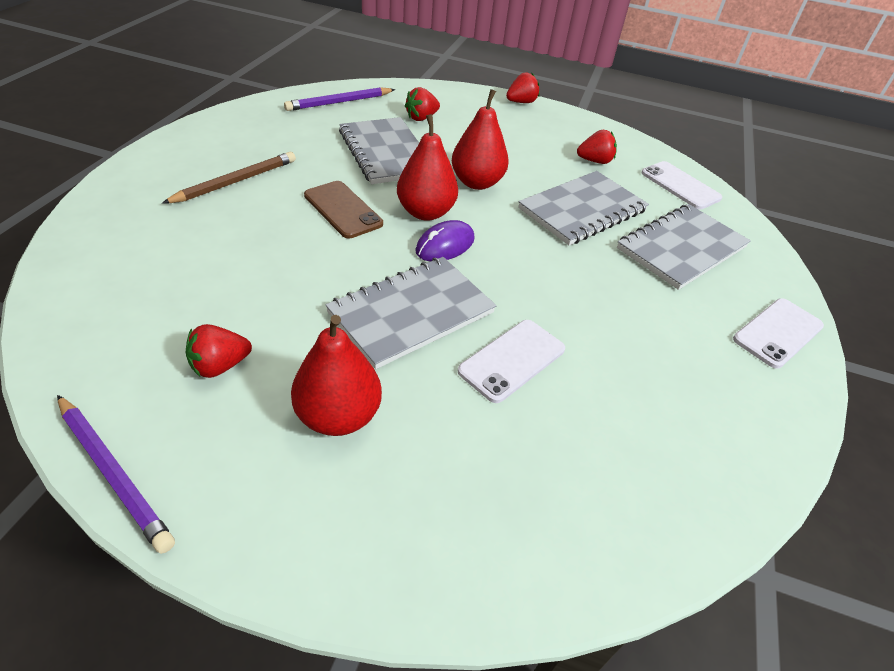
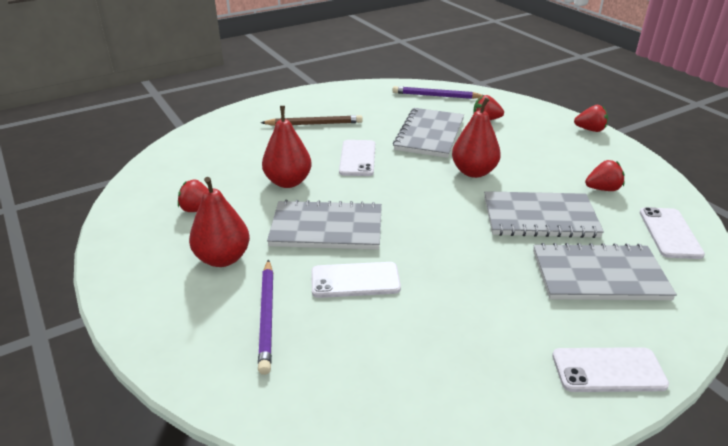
camera: 45 degrees right, 10 degrees down
purple pencil [57,395,175,554] -> purple pencil moved to [258,259,273,375]
brown phone [304,181,383,238] -> white phone [339,140,375,176]
red pear [397,114,458,221] -> red pear moved to [262,106,312,188]
purple mouse [415,220,474,262] -> none
red strawberry [577,130,617,164] -> red strawberry turned 45 degrees counterclockwise [585,160,624,191]

